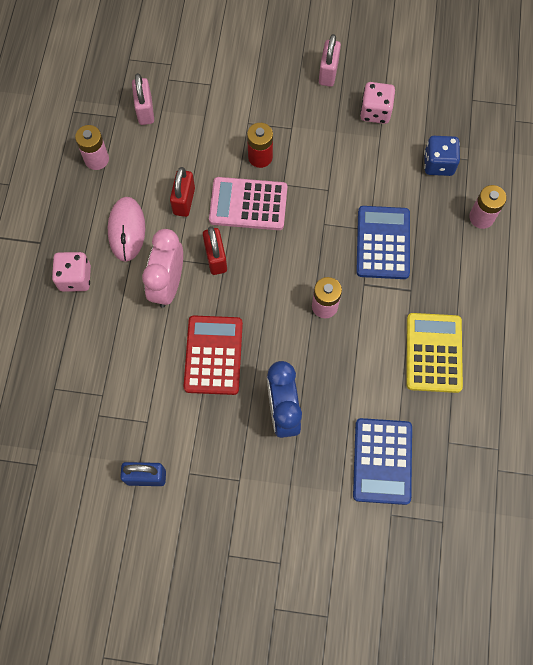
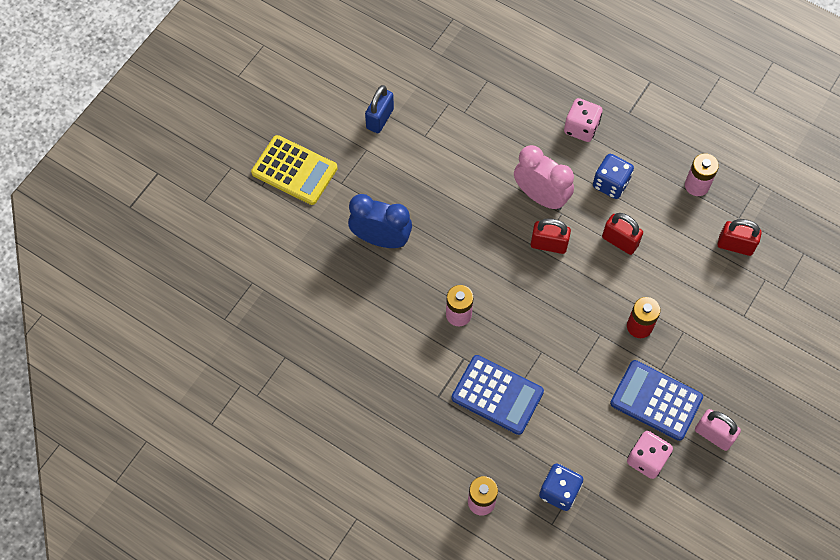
camera: 115 degrees right, 5 degrees down
pink mouse [108,197,145,262] -> blue dice [593,154,634,199]
pink padlock [132,73,154,125] -> red padlock [717,219,762,256]
red calculator [183,316,243,395] -> none
pink calculator [209,177,287,230] -> none
blue calculator [353,418,412,505] -> blue calculator moved to [610,360,703,441]
yellow calculator [406,313,463,393] -> yellow calculator moved to [251,135,338,205]

